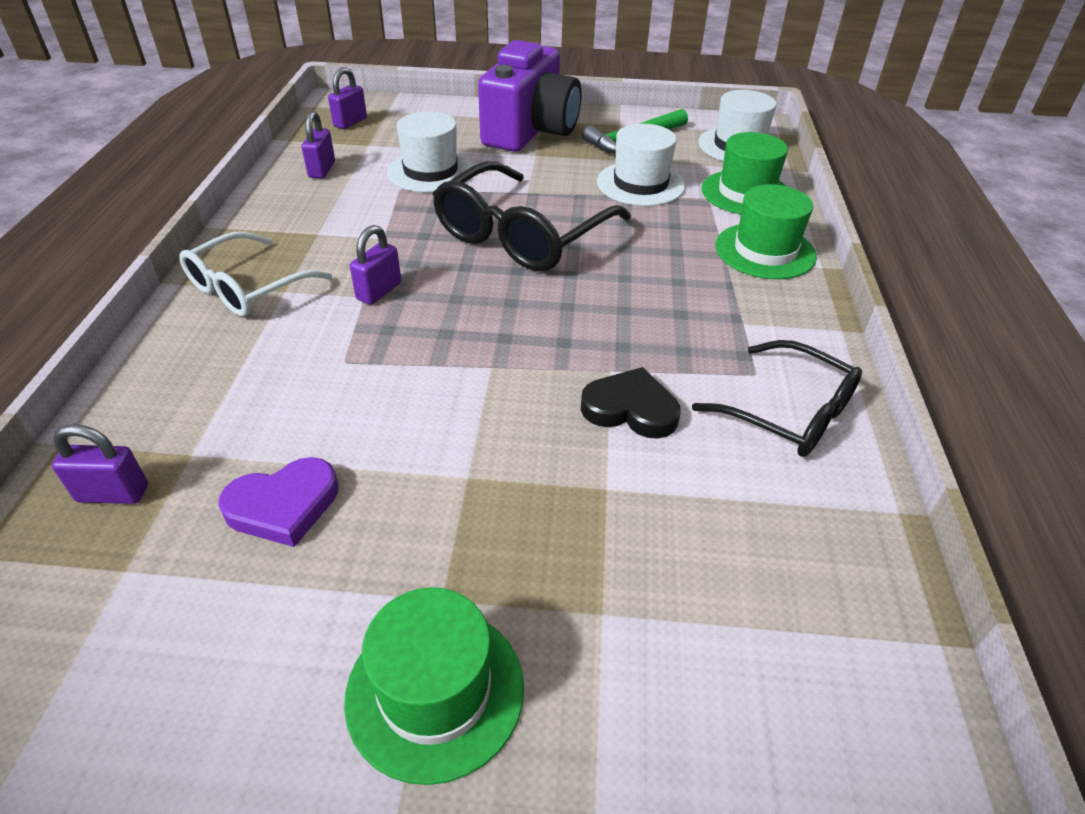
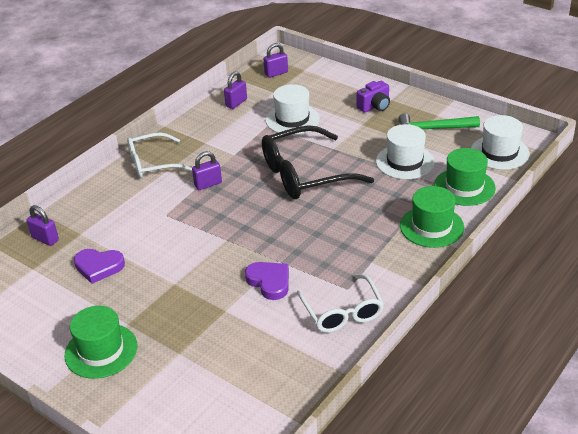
camera: 35 degrees right, 5 degrees down
purple camera [478,40,581,152] -> purple camera [357,81,390,113], size x0.46
black heart [581,367,681,439] -> purple heart [245,262,289,300]
black glasses [692,340,862,457] -> white glasses [297,274,384,333]

